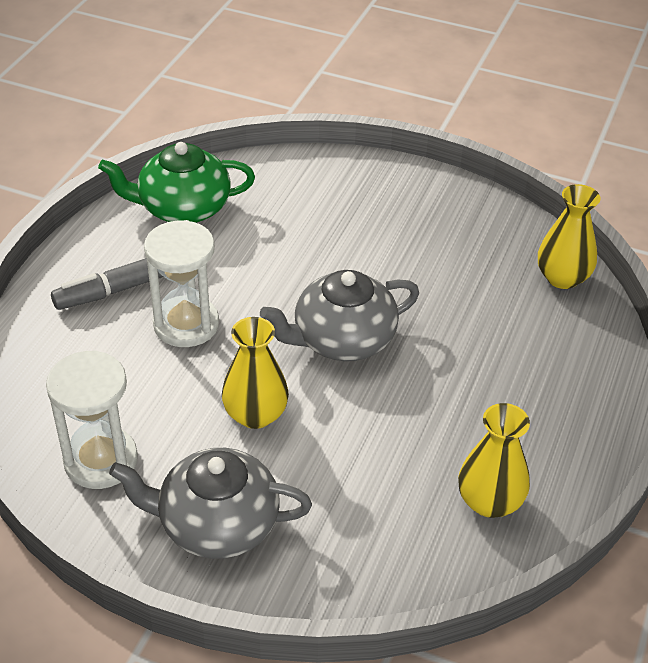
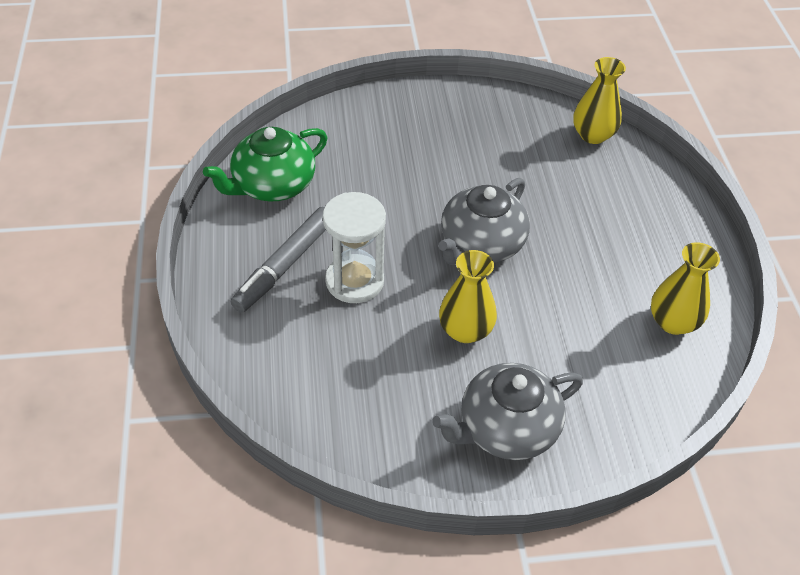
camera: 30 degrees left, 5 degrees up
white hourglass [46,351,138,489] -> none

